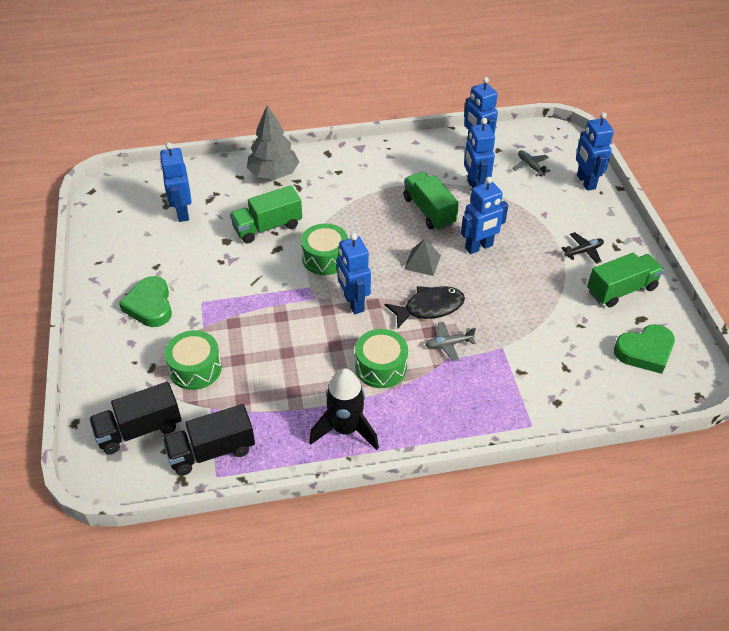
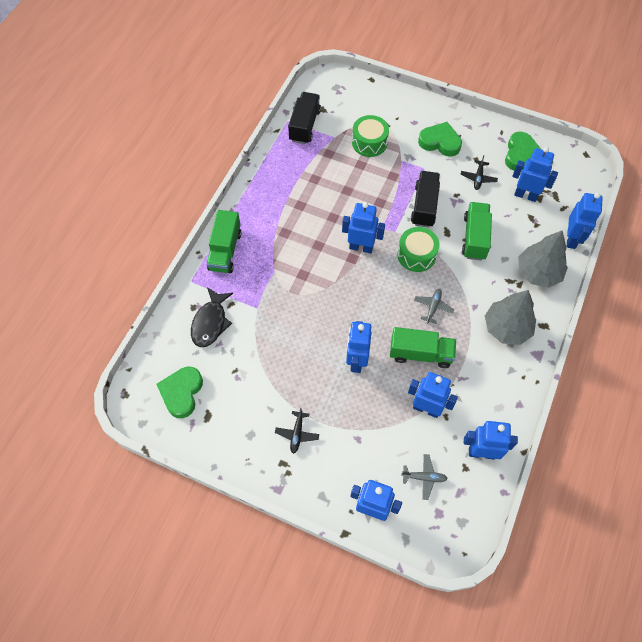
camera: 125 degrees right, 15 degrees up
black truck [89,382,182,454] -> black truck moved to [411,171,440,228]
black rocket [309,368,379,450] -> none
green drum [355,329,408,388] -> none
black fish [385,286,465,329] -> black fish moved to [191,287,233,347]
grey pyramid [404,239,441,276] -> none
grey plane [425,322,476,362] -> grey plane moved to [414,289,454,324]
green truck [587,253,664,307] -> green truck moved to [206,210,241,273]
none -> black plane [460,155,498,190]
none -> grey tree [485,290,536,345]
none -> green heart [505,132,542,170]
none -> blue robot [567,193,603,249]

